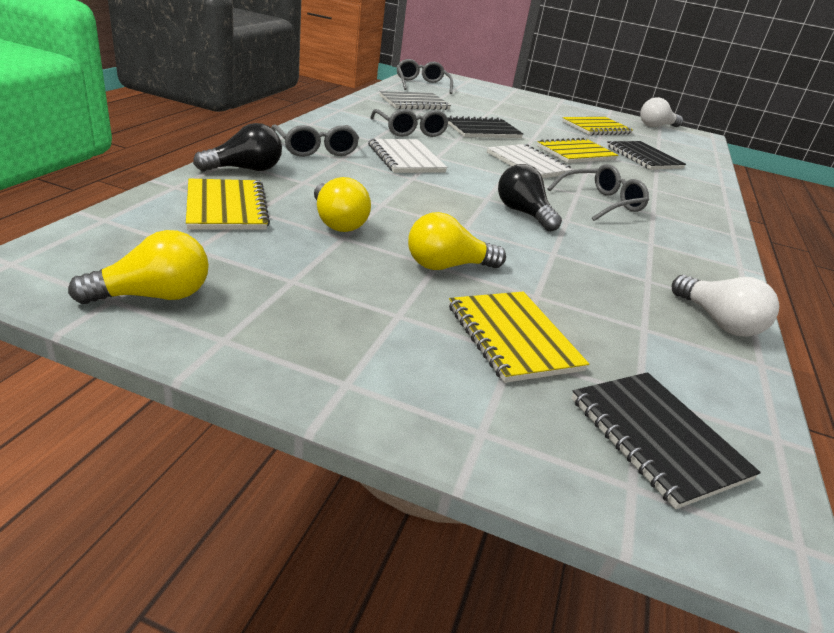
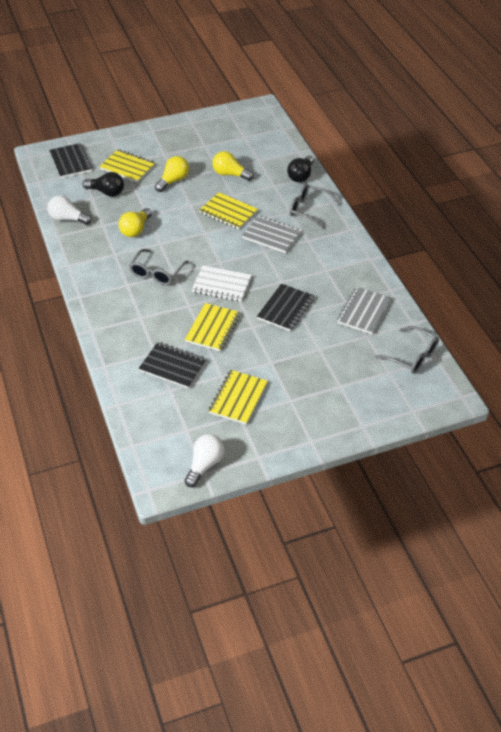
camera: 145 degrees right, 15 degrees up
yellow light bulb [68,230,209,304] -> yellow light bulb moved to [118,208,152,237]
yellow notebook [186,179,270,230] -> yellow notebook moved to [200,192,258,230]
white notebook [368,139,447,173] -> grey notebook [242,216,302,253]
grey glasses [370,109,449,137] -> none
black light bulb [498,164,562,231] -> black light bulb moved to [83,172,124,197]
black notebook [572,372,761,509] -> black notebook turned 45 degrees clockwise [49,143,92,178]

